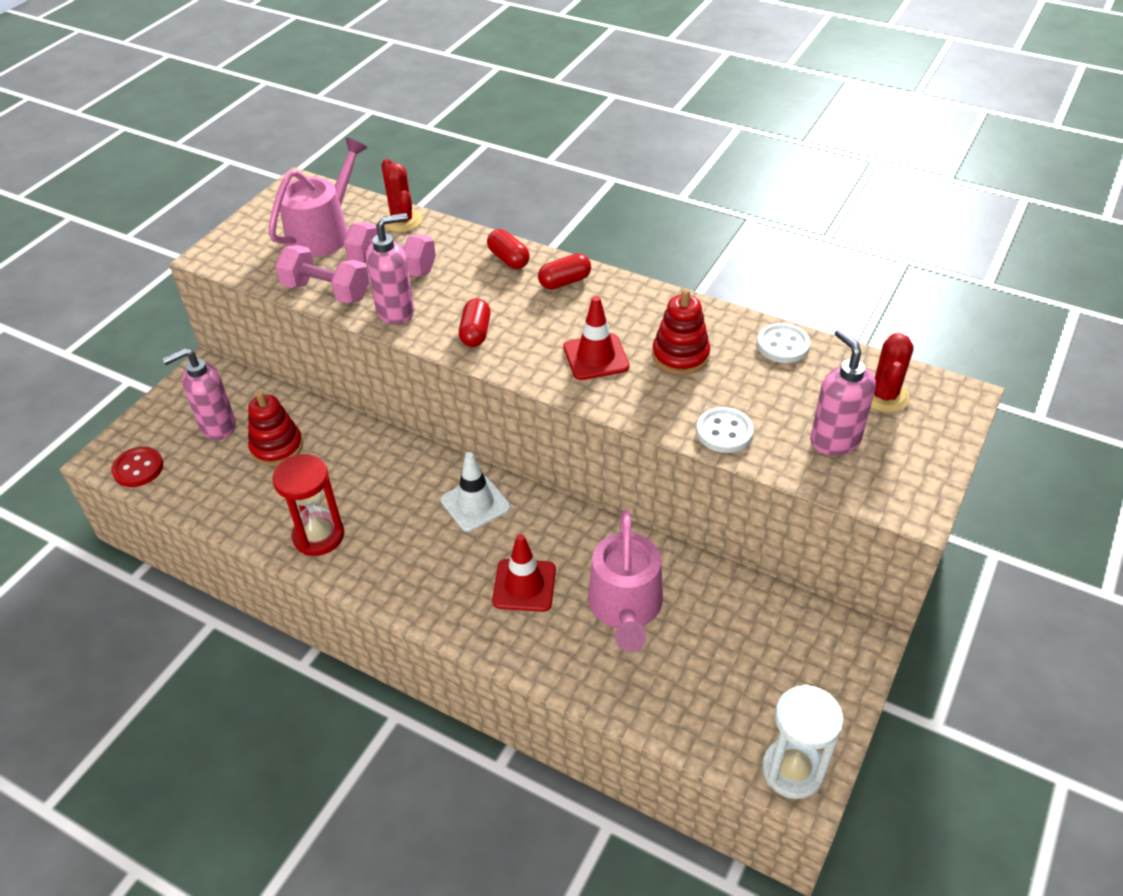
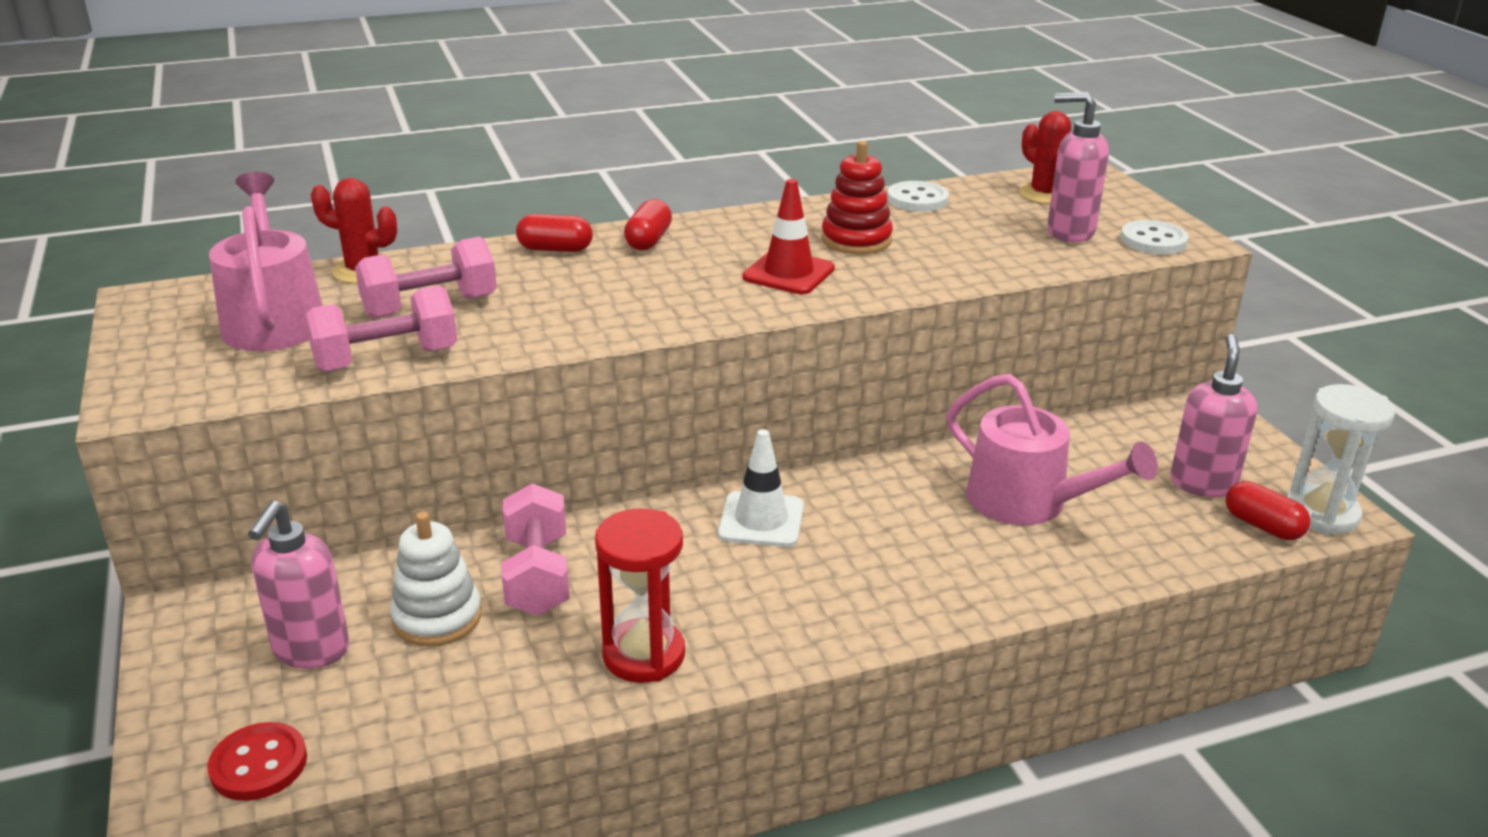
camera: 50 degrees left, 15 degrees down
red stacking toy [248,391,303,466] -> white stacking toy [390,512,482,646]
pink soap dispenser [366,213,415,325] -> pink soap dispenser moved to [1170,334,1257,497]
red capsule [459,298,491,347] -> red capsule moved to [1226,481,1311,540]
red traffic cone [492,534,556,612] -> none
white button [696,407,754,453] -> white button moved to [1121,220,1189,254]
none -> pink dumbbell [502,483,569,616]

